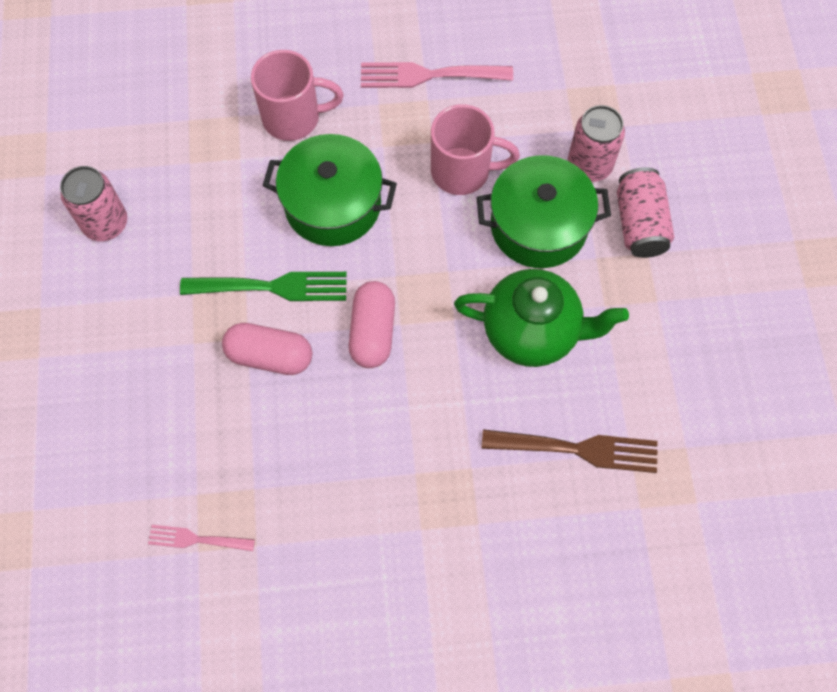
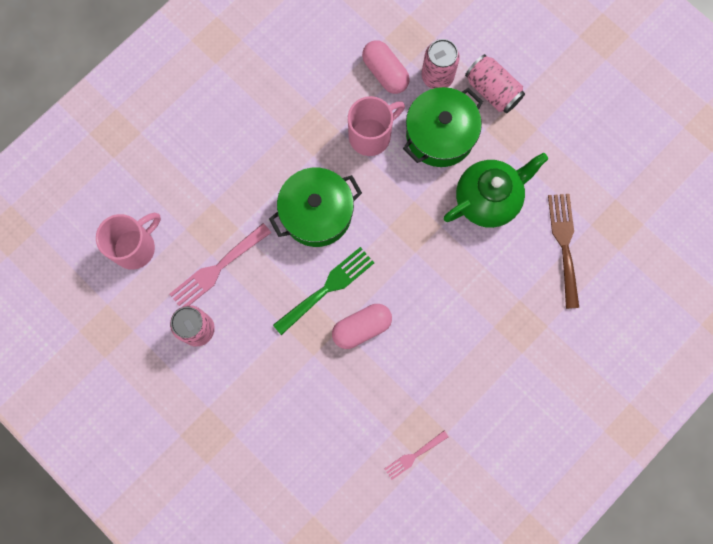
camera: 40 degrees left, 10 degrees up
pink mug [251,50,344,141] -> pink mug moved to [96,213,161,270]
pink capsule [349,281,395,368] -> pink capsule moved to [362,40,410,94]
pink fork [361,62,513,88] -> pink fork moved to [169,223,271,307]
brown fork [482,429,658,473] -> brown fork turned 60 degrees counterclockwise [548,194,579,309]

